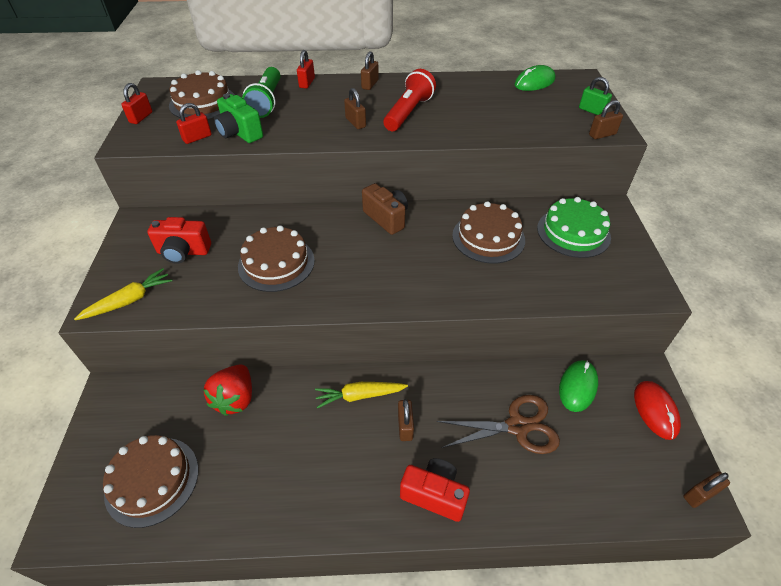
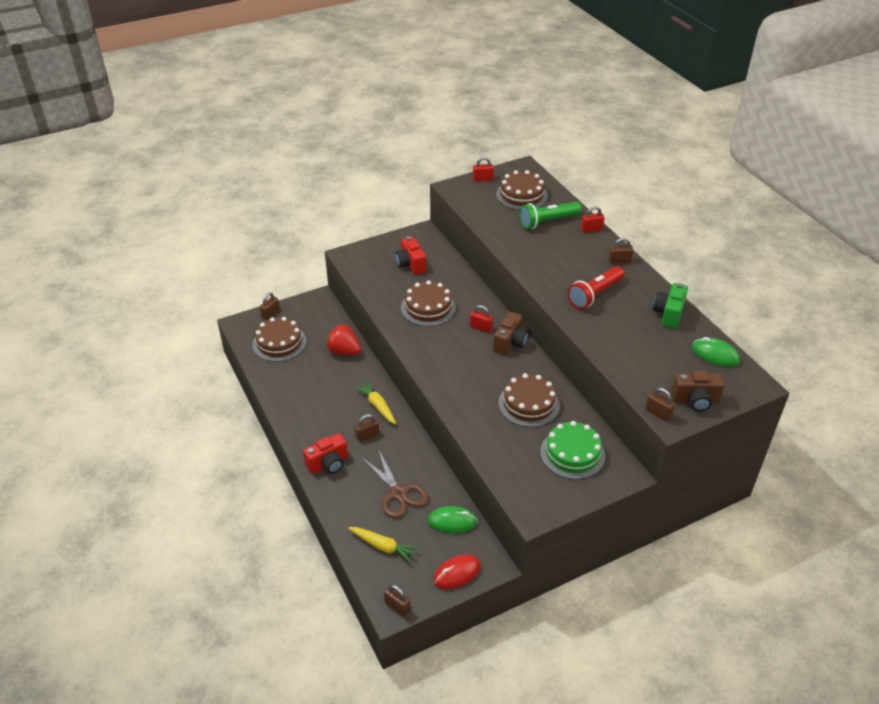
camera: 65 degrees right, 5 degrees down
yellow carrot [74,268,172,320] -> yellow carrot moved to [348,527,419,562]
red padlock [176,103,212,144] -> red padlock moved to [470,305,493,333]
red strawberry [203,364,252,416] -> red strawberry turned 45 degrees clockwise [326,324,361,355]
green camera [214,94,263,143] -> green camera moved to [653,283,688,328]
brown padlock [344,88,366,129] -> brown padlock moved to [260,292,280,320]
red flashlight [383,69,436,131] -> red flashlight turned 135 degrees clockwise [568,266,624,309]
red camera [400,458,470,522] -> red camera turned 60 degrees clockwise [303,433,348,474]
green padlock [579,77,612,115] -> brown camera [671,371,724,411]

